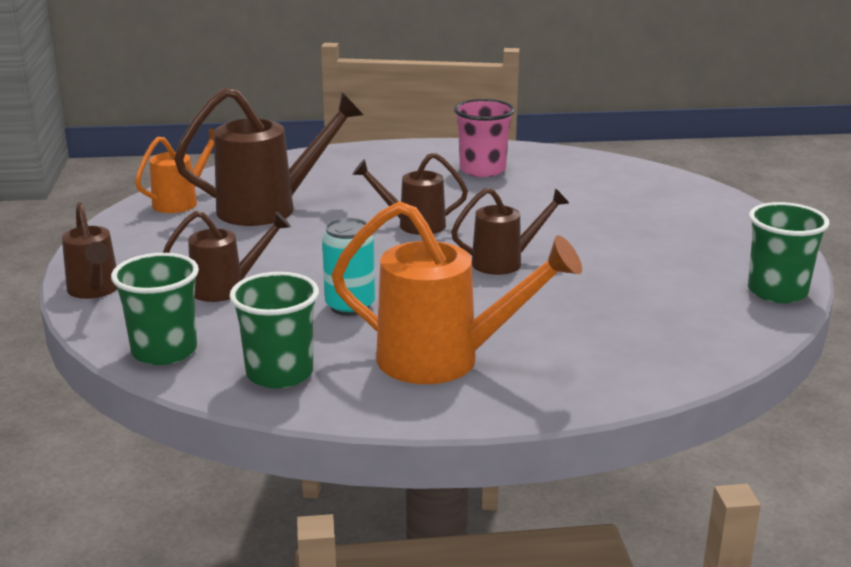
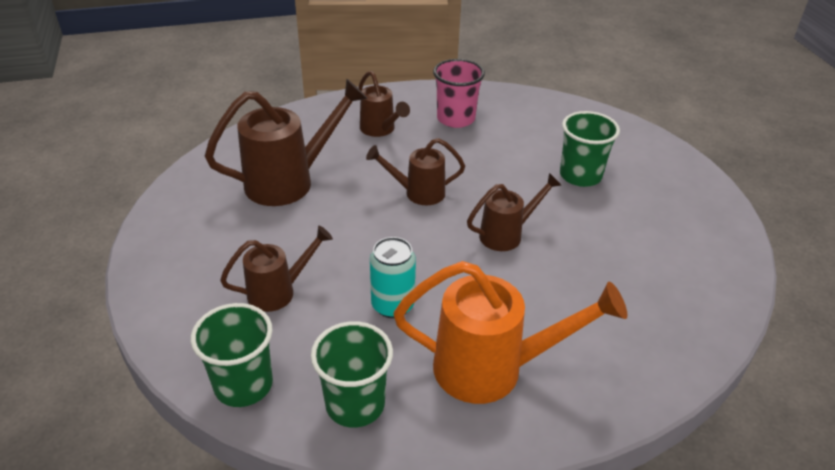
camera: 10 degrees left, 15 degrees up
brown watering can [62,202,117,299] -> brown watering can moved to [358,71,410,137]
orange watering can [135,128,214,213] -> none
green cup [748,202,830,303] -> green cup moved to [560,111,620,187]

